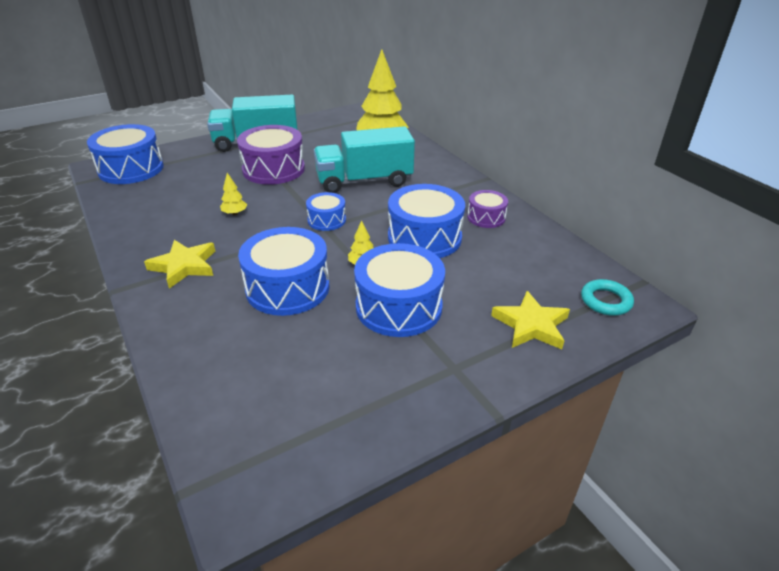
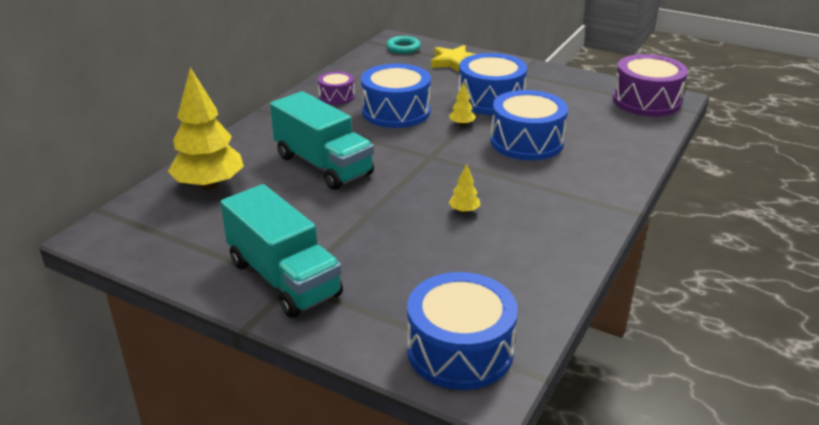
camera: 120 degrees left, 5 degrees down
yellow star [144,240,215,289] -> none
purple drum [237,125,305,185] -> purple drum moved to [613,54,688,117]
blue drum [306,192,346,231] -> none

